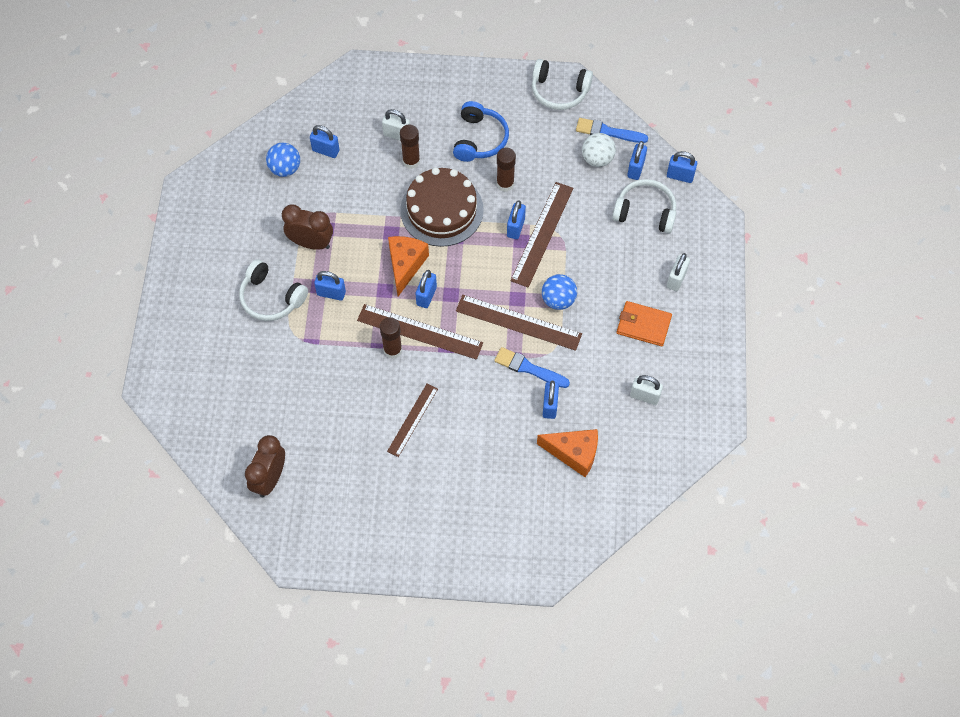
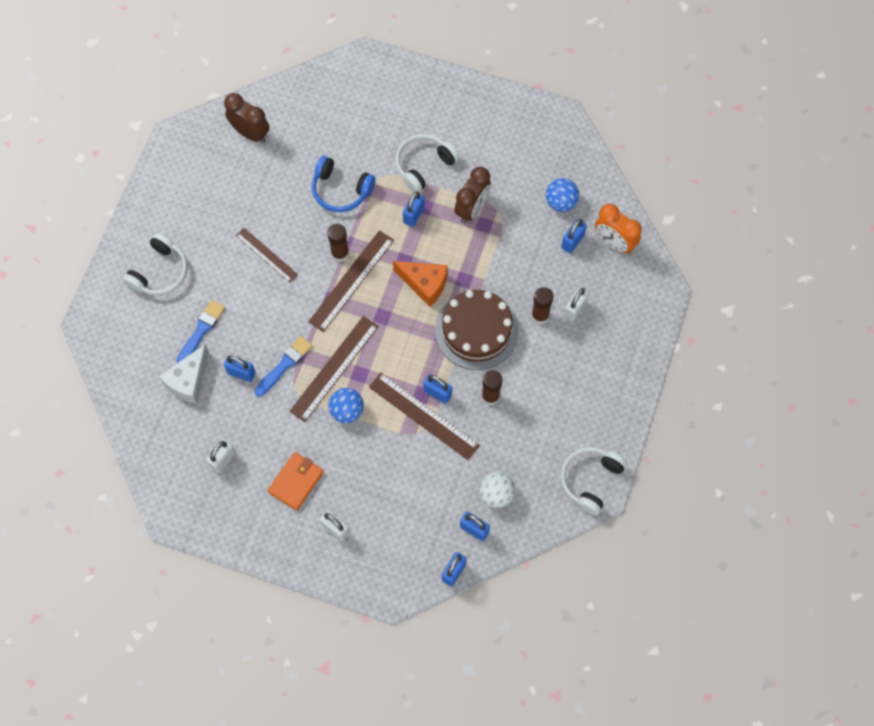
camera: 105 degrees right, 5 degrees up
blue padlock [416,270,437,308] -> none
blue headphones [453,101,509,162] -> blue headphones moved to [312,156,375,212]
orange cheese [537,429,598,477] -> white cheese [159,344,209,404]
blue brush [576,118,648,143] -> blue brush moved to [176,300,225,363]
white headphones [612,179,676,234] -> white headphones moved to [123,233,188,296]
none -> orange clock [595,204,642,254]

